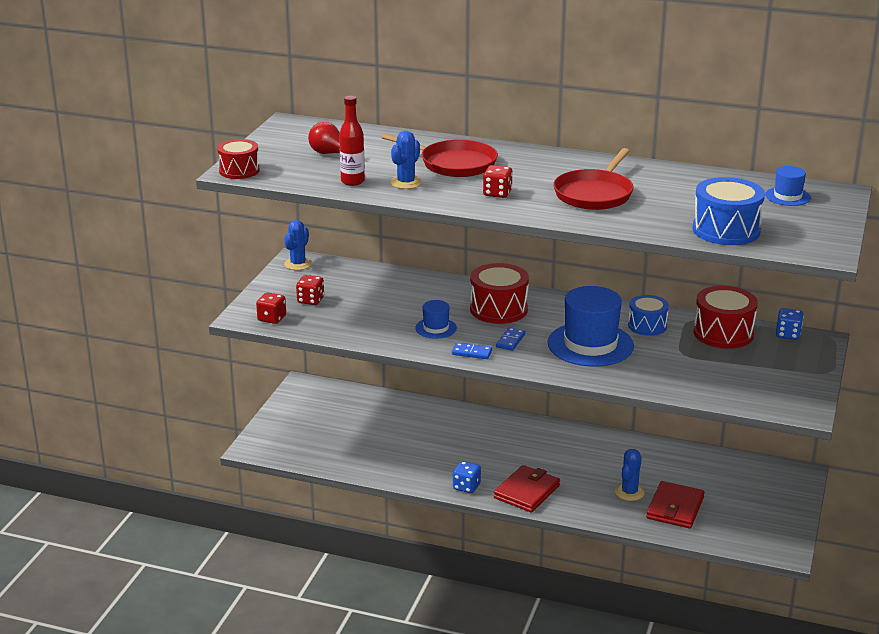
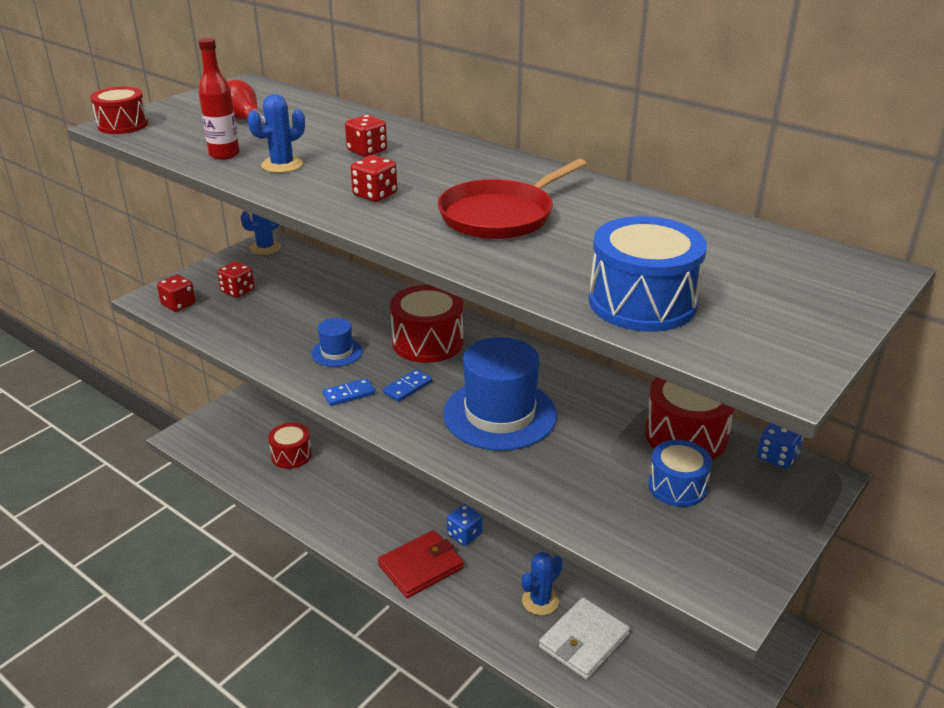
camera: 20 degrees right, 5 degrees up
red pan [382,134,498,177] -> red dice [345,115,387,157]
blue domino [452,342,492,359] -> blue domino turned 60 degrees counterclockwise [323,378,375,406]
blue dice [453,461,481,493] -> blue dice moved to [447,504,482,546]
blue drum [628,295,669,336] -> blue drum moved to [648,440,712,507]
red wallet [646,481,705,528] -> white wallet [539,598,630,680]
blue hat [765,166,811,206] -> none
none -> red drum [268,423,312,469]

